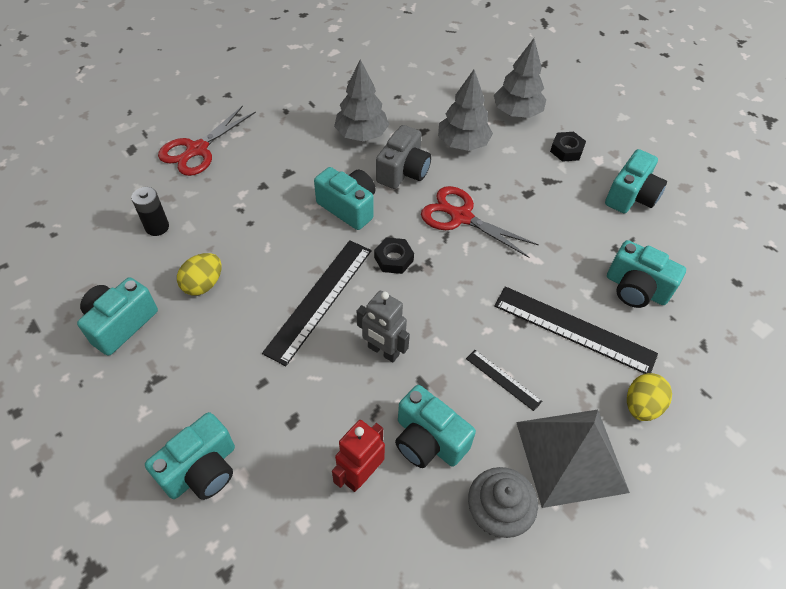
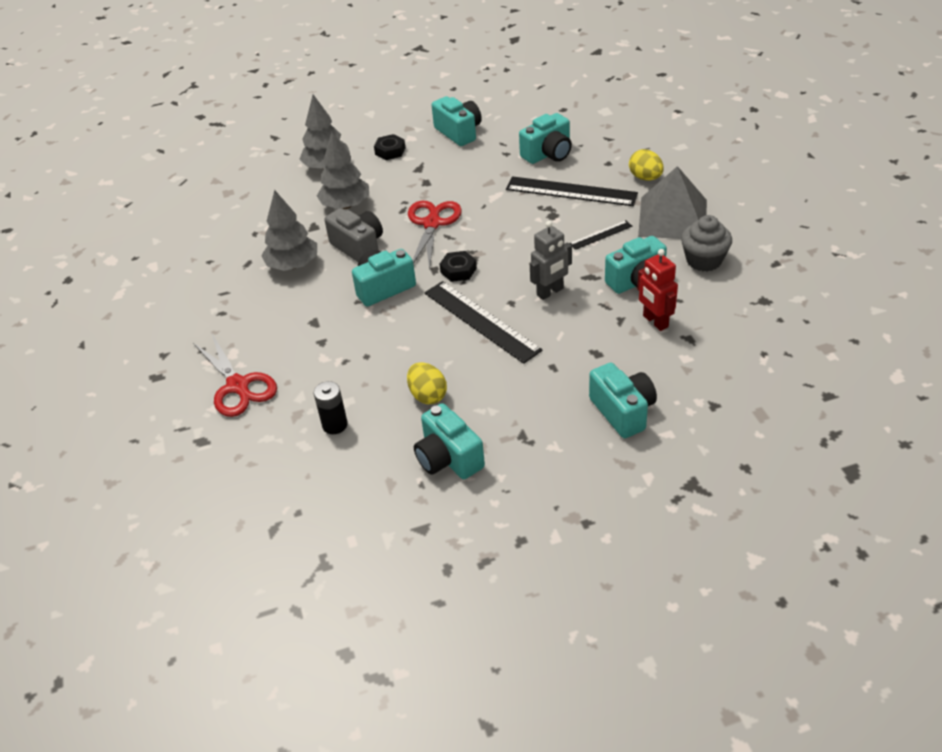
camera: 65 degrees left, 10 degrees down
red scissors [421,186,539,258] -> red scissors turned 135 degrees clockwise [408,201,462,271]
black ruler [494,286,658,374] -> black ruler turned 60 degrees clockwise [506,176,638,206]

